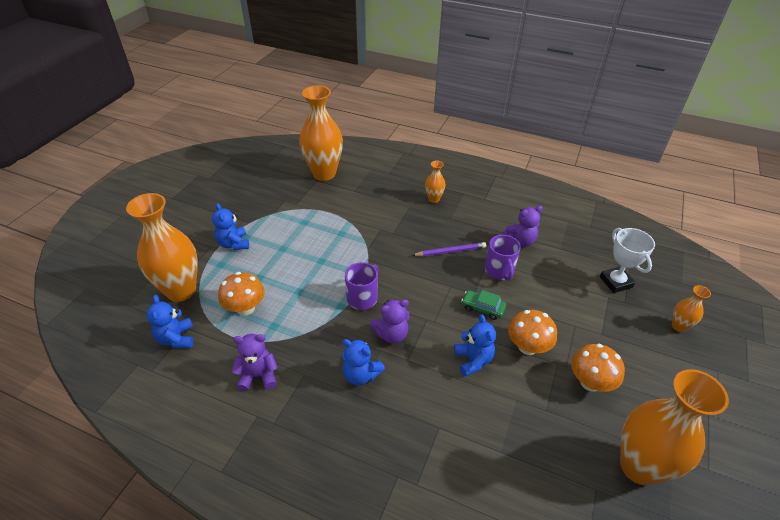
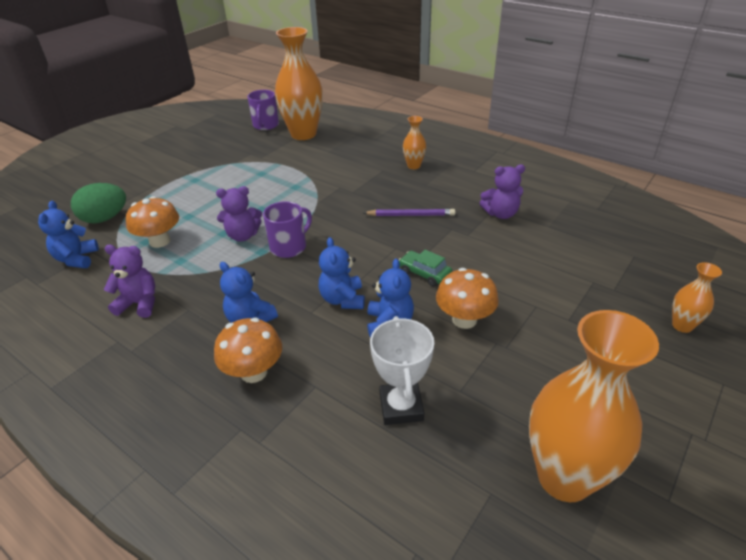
camera: 15 degrees right, 5 degrees down
orange vase [126,193,198,302] -> green egg [71,183,126,224]
blue teddy bear [212,203,249,250] -> blue teddy bear moved to [319,237,365,309]
purple teddy bear [370,299,410,344] -> purple teddy bear moved to [216,186,262,241]
purple mug [485,235,521,281] -> purple mug moved to [247,90,279,130]
orange mushroom [571,344,625,392] -> orange mushroom moved to [214,317,282,383]
white trophy [600,228,655,293] -> white trophy moved to [370,316,434,425]

